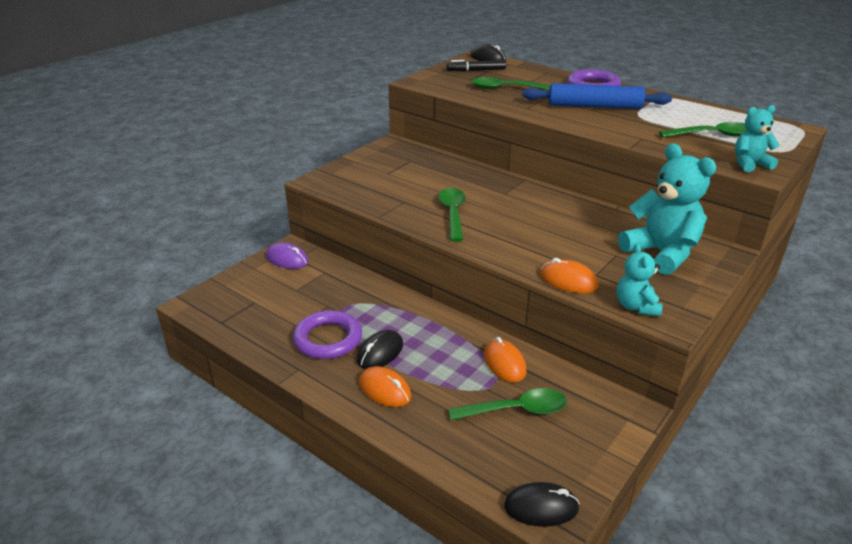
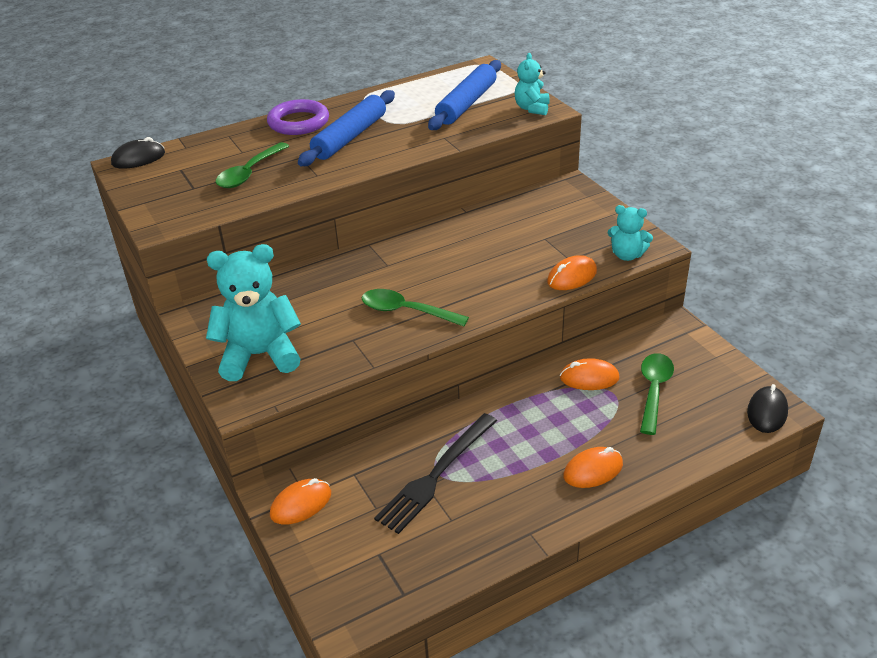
camera: 65 degrees left, 5 degrees up
purple mouse [266,242,309,269] -> orange mouse [270,478,331,524]
purple ring [293,310,362,359] -> none
black mouse [357,330,403,369] -> none
black marker [447,60,506,71] -> none
turquoise teddy bear [618,143,716,275] -> turquoise teddy bear moved to [206,244,301,381]
green spoon [659,122,747,138] -> blue rolling pin [428,60,501,130]
none -> black fork [374,413,497,534]

